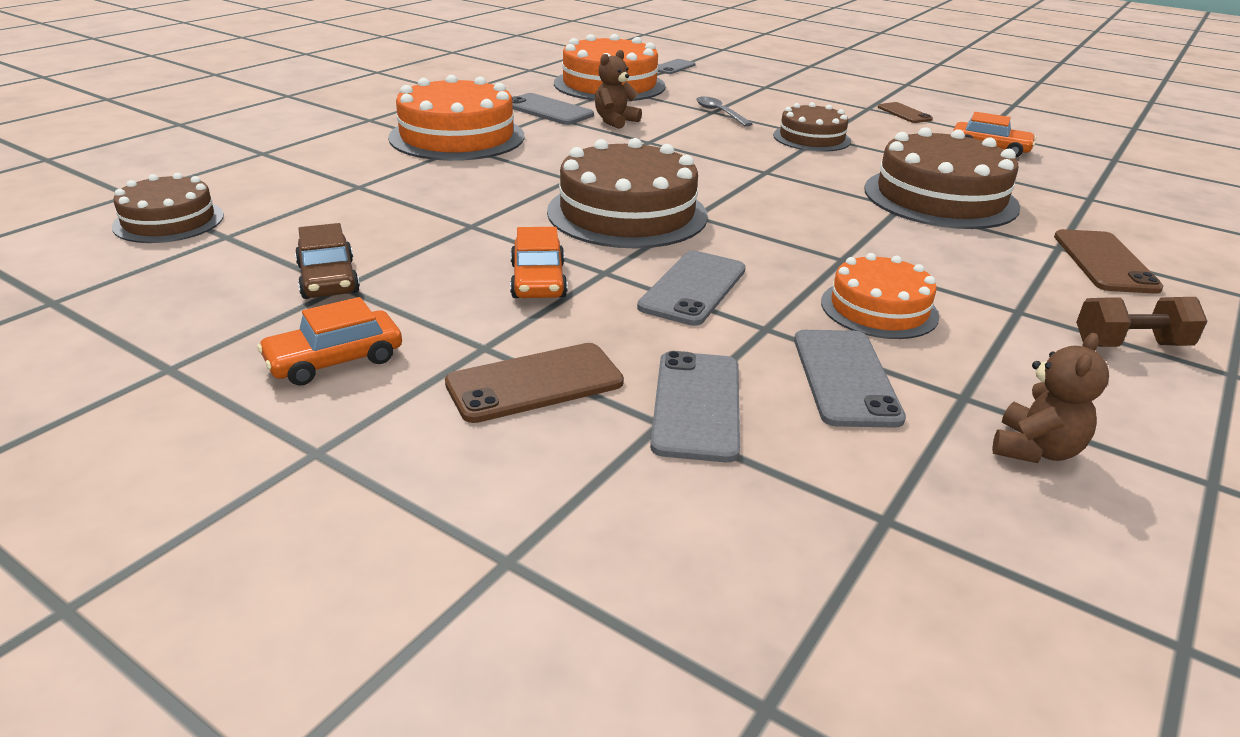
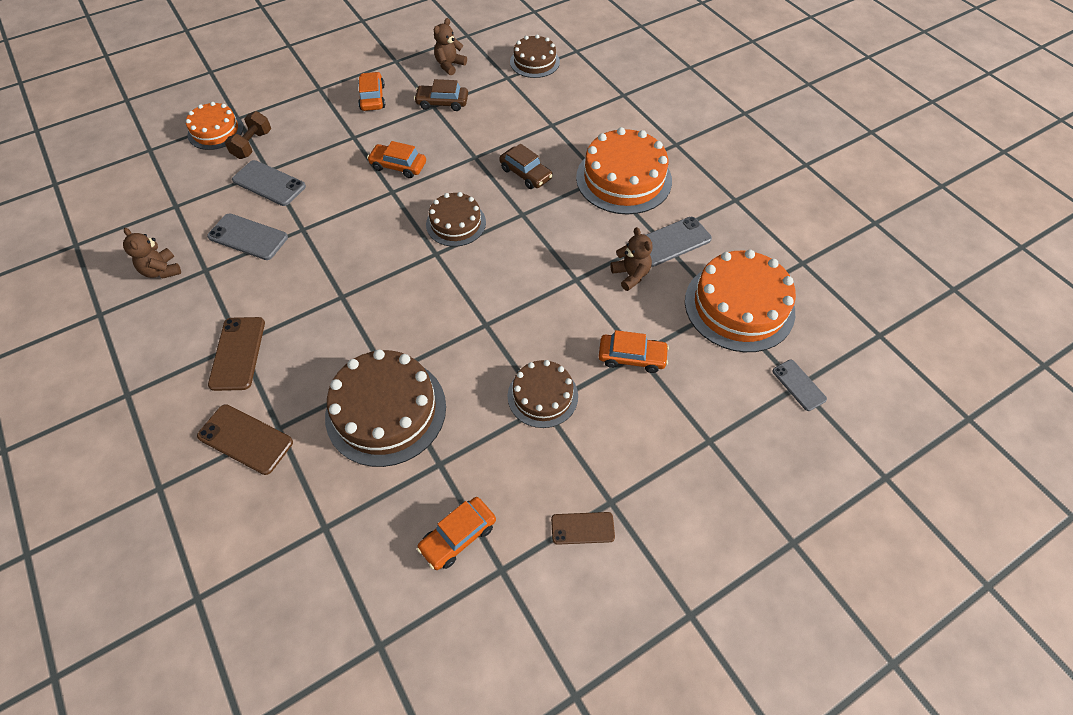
camera: 115 degrees right, 25 degrees up
brown phone [445,343,624,423] -> brown phone moved to [208,317,265,391]
brown cake [547,138,708,248] -> brown cake [426,192,486,247], size x0.60
grey phone [637,251,746,326] -> none
grey spoon [696,96,752,127] -> orange car [599,330,669,373]
orange cake [821,253,939,339] -> orange cake moved to [186,102,244,150]
brown dumbbell [1076,297,1207,347] -> brown dumbbell moved to [224,111,271,159]
none -> brown teddy bear [434,18,467,75]
none -> brown car [499,144,553,189]

